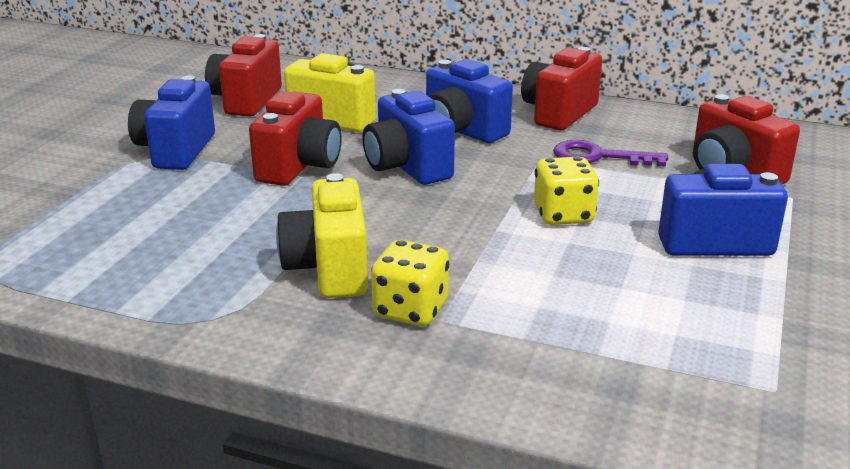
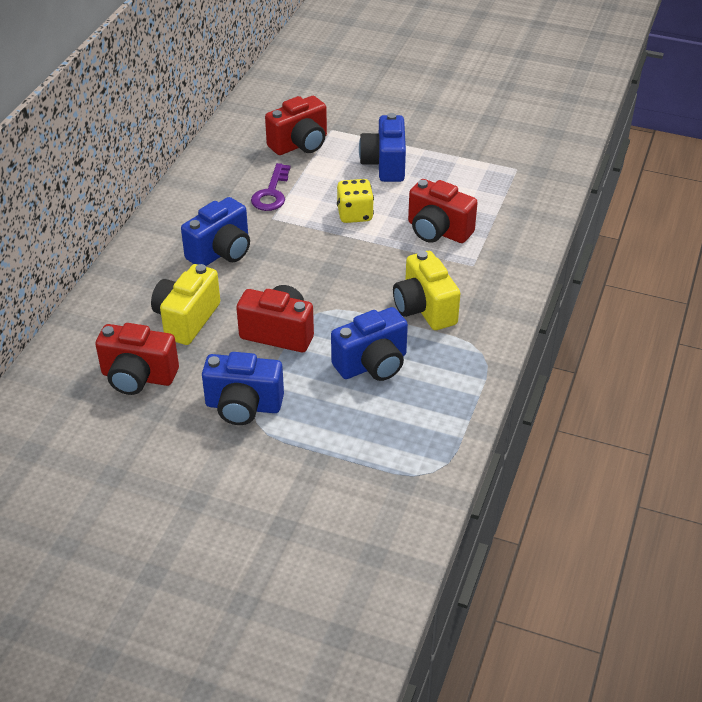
camera: 90 degrees left, 15 degrees up
yellow camera [276,173,368,298] -> yellow camera turned 75 degrees clockwise [393,251,461,330]
blue camera [362,89,455,185] -> blue camera moved to [331,307,408,381]
yellow dice [371,240,449,326] -> none
red camera [521,47,602,130] -> red camera moved to [408,179,478,243]

